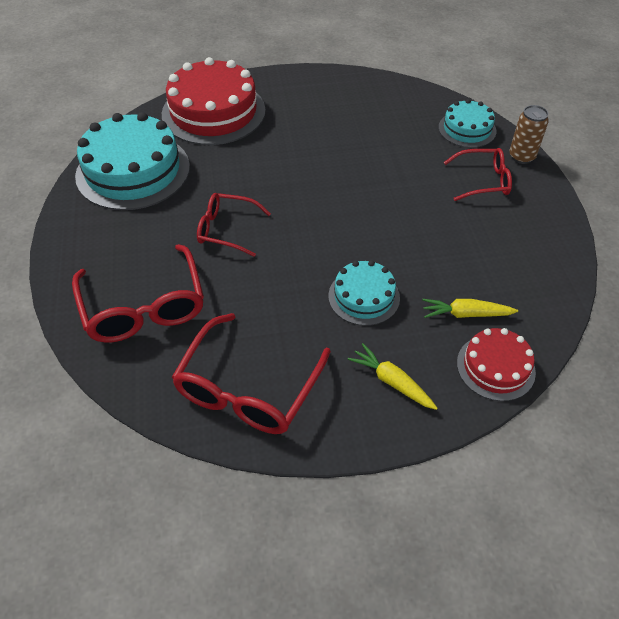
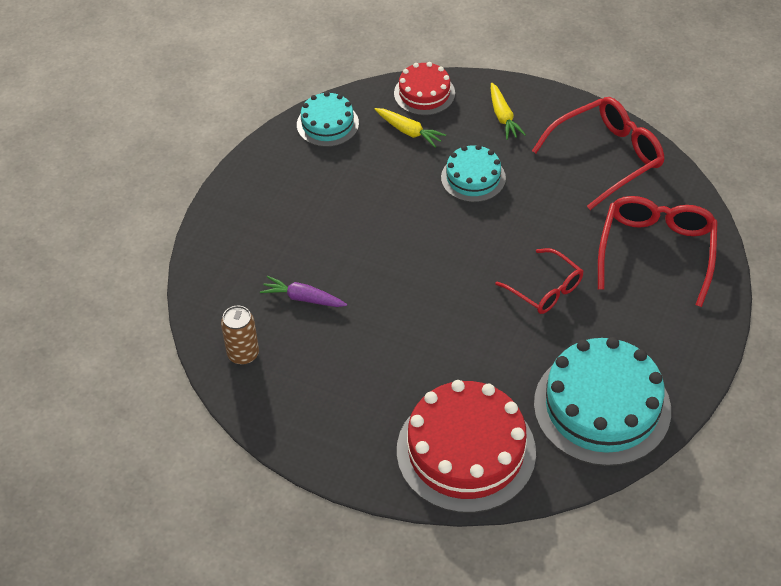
camera: 145 degrees left, 0 degrees up
turquoise cake [439,99,496,148] -> turquoise cake moved to [297,92,359,147]
red glasses [444,148,512,201] -> none
brown can [509,105,549,164] -> brown can moved to [221,306,259,365]
none -> purple carrot [260,276,347,307]

